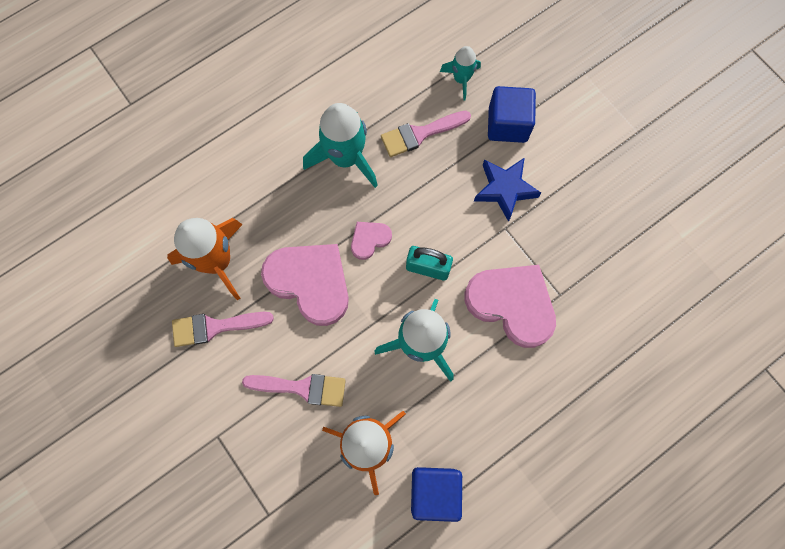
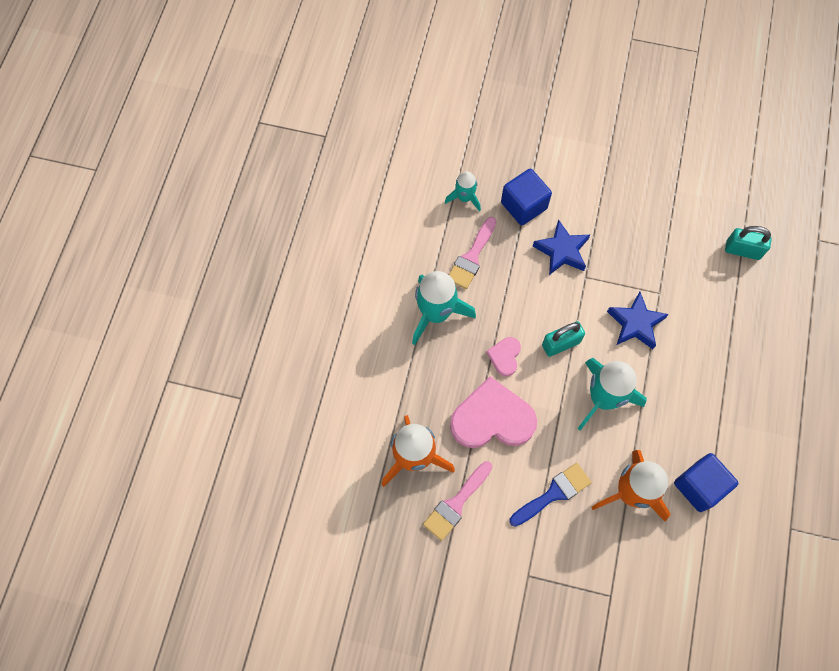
camera: 40 degrees left, 5 degrees down
pink brush [242,374,346,407] -> blue brush [509,463,592,527]
pink heart [465,265,556,348] -> blue star [607,292,669,349]
none -> turquoise padlock [725,226,772,260]

